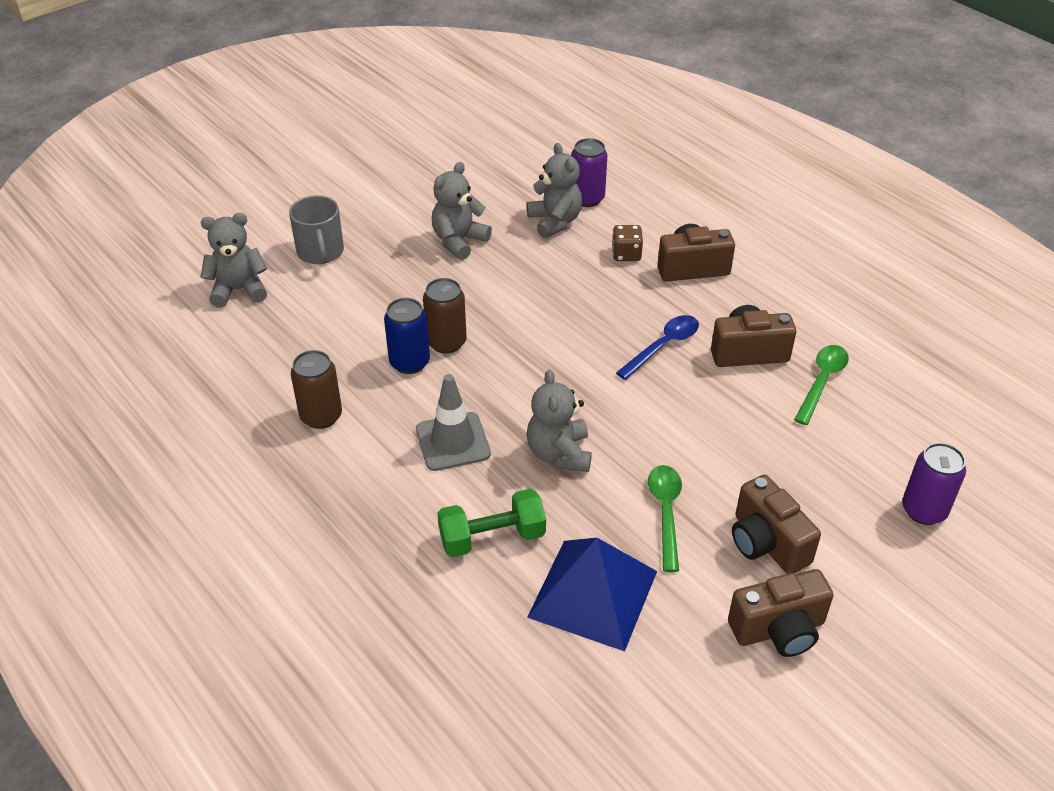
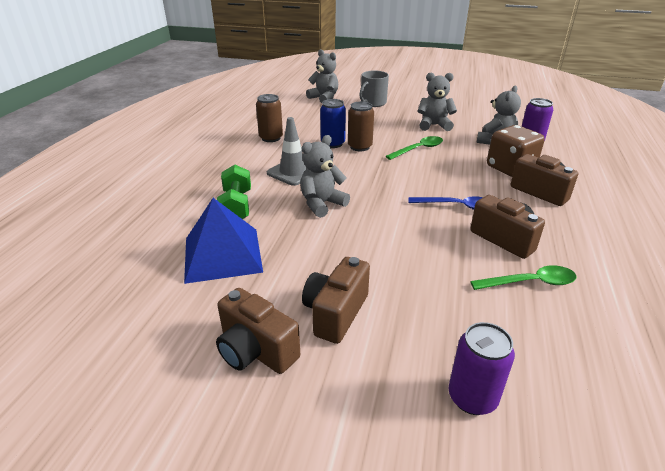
camera: 55 degrees right, 10 degrees down
green dumbbell [437,489,546,557] -> green dumbbell turned 45 degrees clockwise [217,165,251,219]
brown dice [612,225,643,261] -> brown dice [487,125,545,177], size x1.86
green spoon [648,465,682,572] -> green spoon moved to [386,136,443,160]

